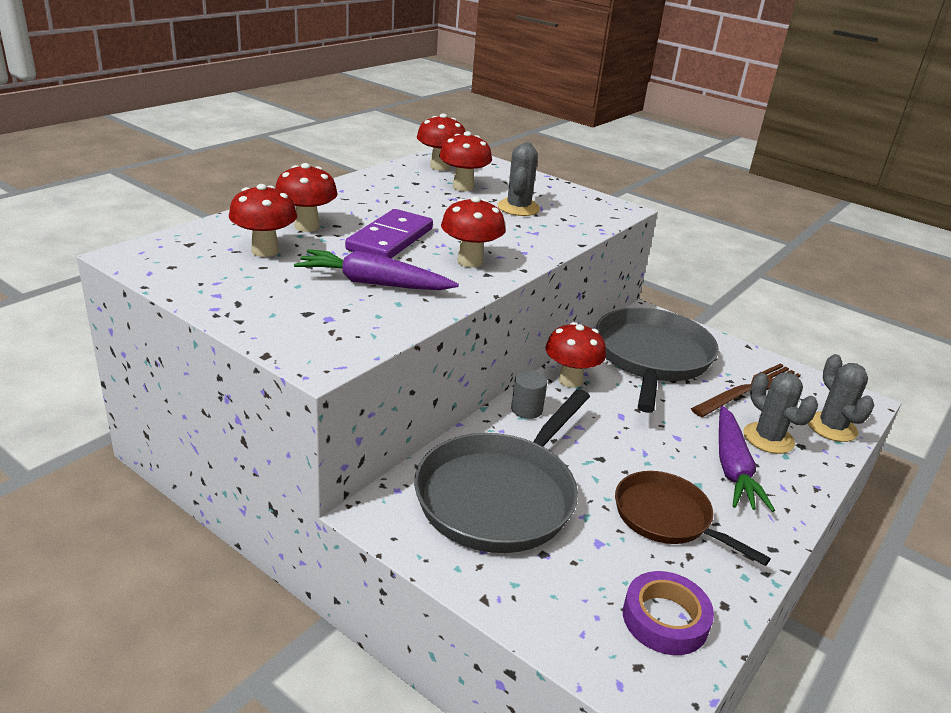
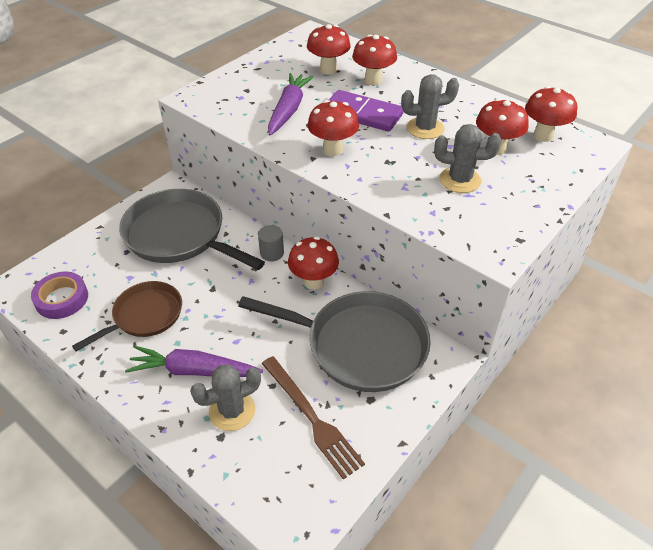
camera: 95 degrees right, 15 degrees up
grey cactus [808,354,874,442] -> grey cactus moved to [401,74,459,139]

